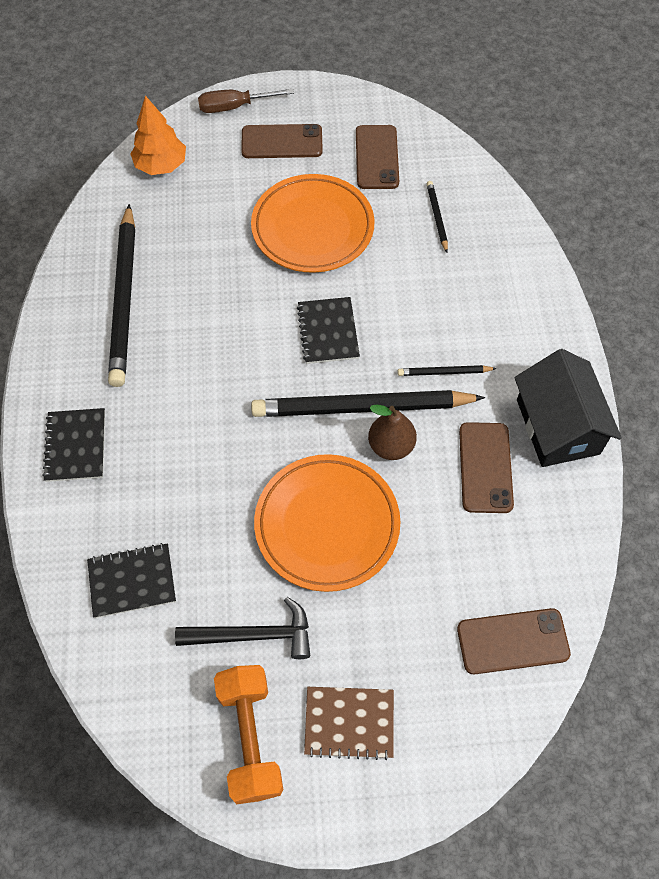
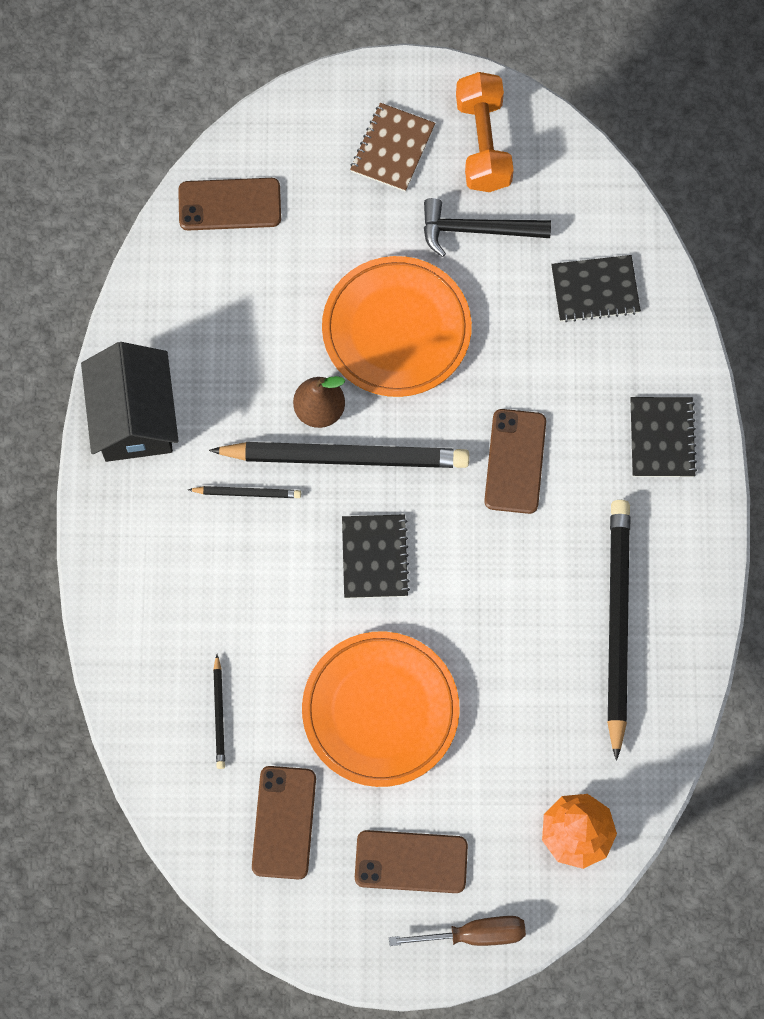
camera: 175 degrees left, 10 degrees up
brown notebook [304,687,394,760] -> brown notebook turned 75 degrees counterclockwise [350,103,435,192]
brown phone [459,422,514,513] -> brown phone moved to [484,409,546,514]

